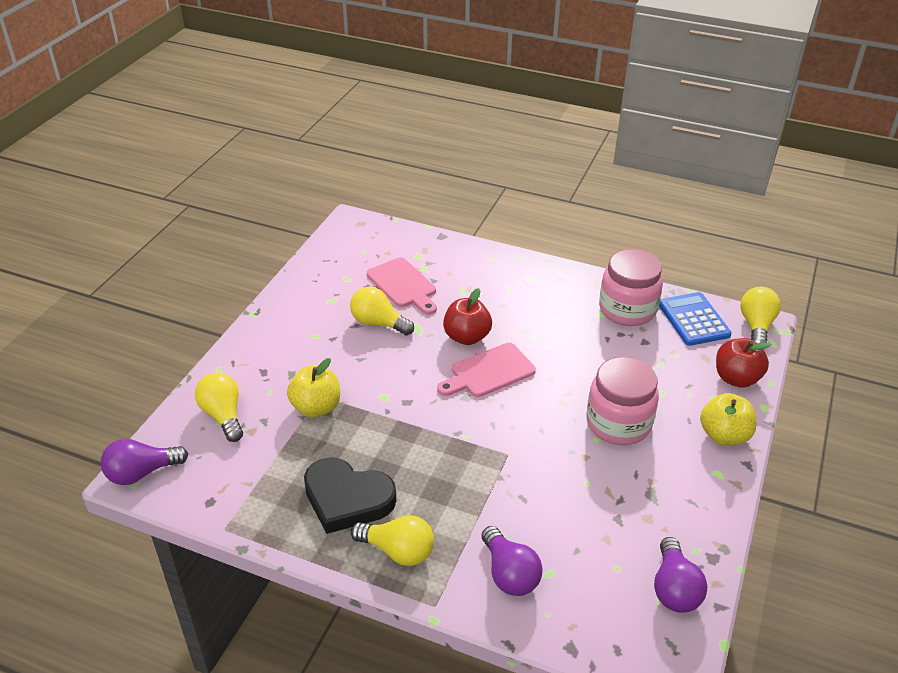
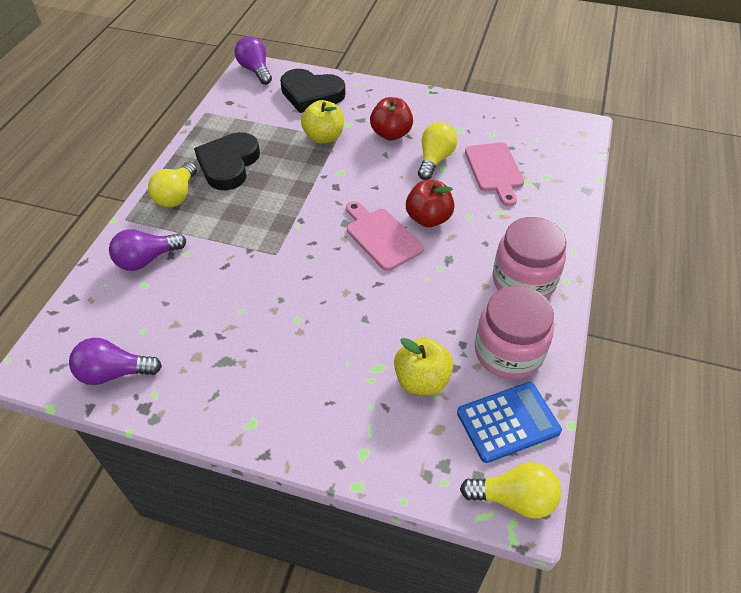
camera: 85 degrees right, 10 degrees up
yellow light bulb [195,373,243,442] -> black heart [280,69,345,113]
pink cutting board [367,258,437,315] -> pink cutting board turned 60 degrees counterclockwise [465,142,524,206]
pink jar [587,357,659,445] -> pink jar moved to [492,217,566,299]
yellow apple [700,393,756,446] -> yellow apple moved to [394,338,454,395]
red apple [716,338,771,388] -> red apple moved to [370,97,413,141]

